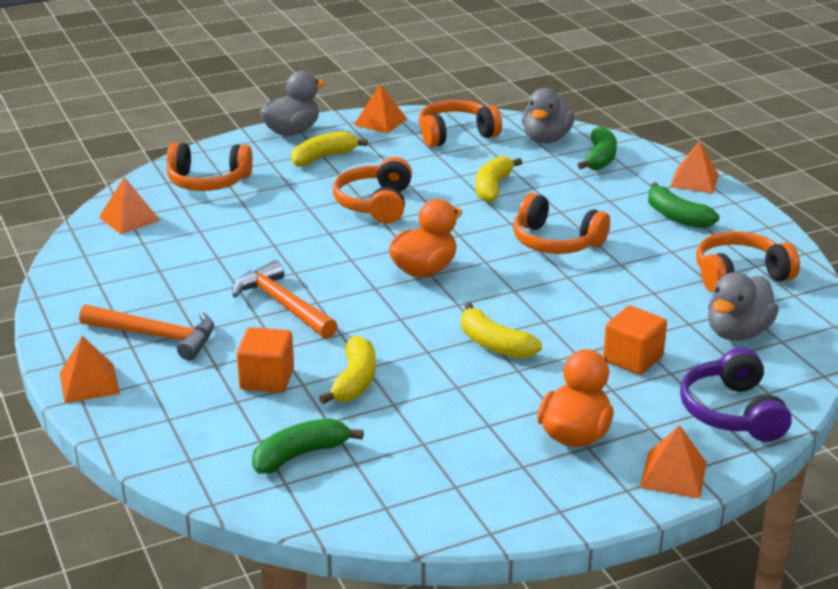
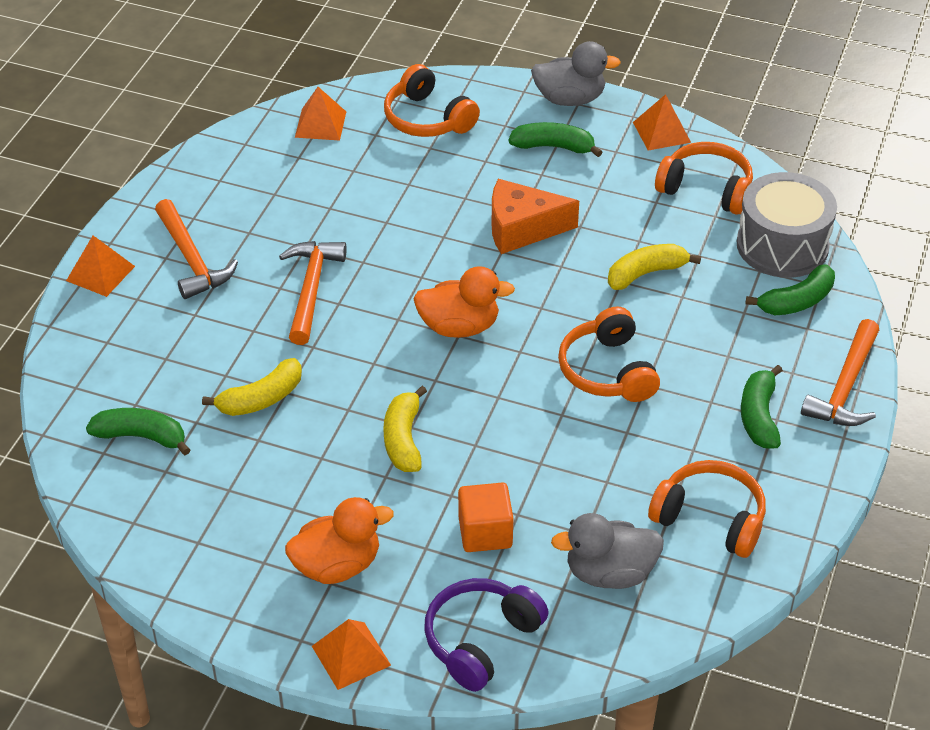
camera: 45 degrees right, 15 degrees up
orange cube [237,327,294,393] -> none
yellow banana [291,131,368,167] -> green banana [509,122,602,157]
orange headphones [333,157,412,224] -> orange cheese [491,179,579,254]
grey duck [522,88,575,144] -> grey drum [737,172,837,278]
orange pyramid [670,140,719,194] -> orange hammer [801,319,879,426]

